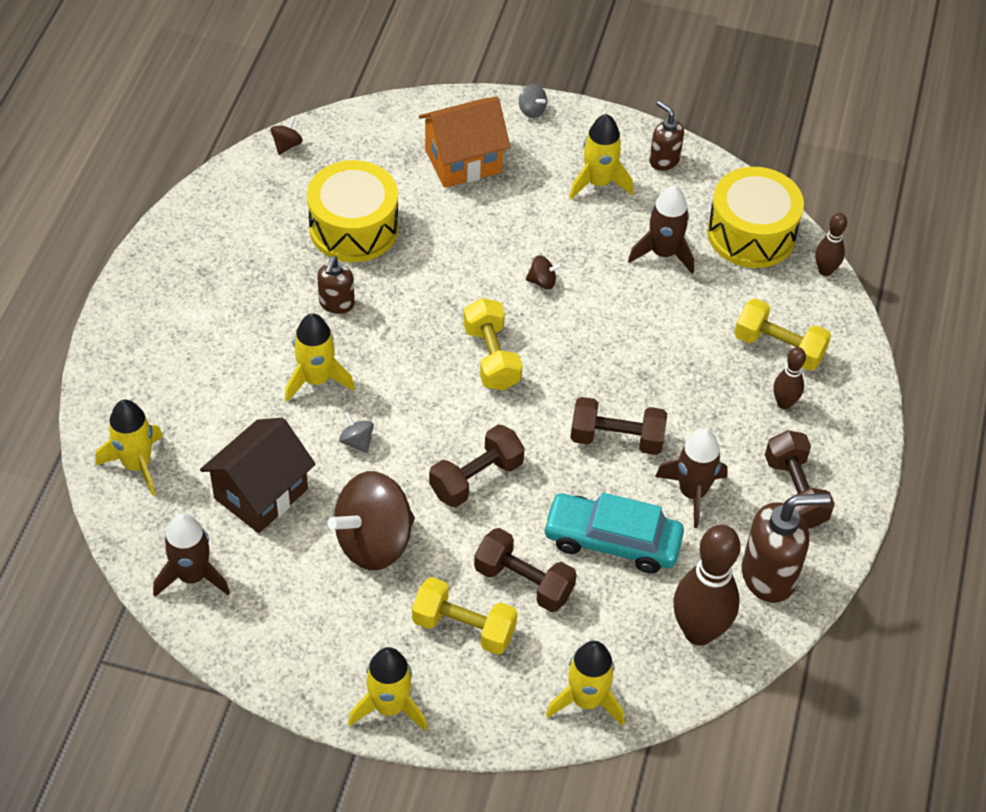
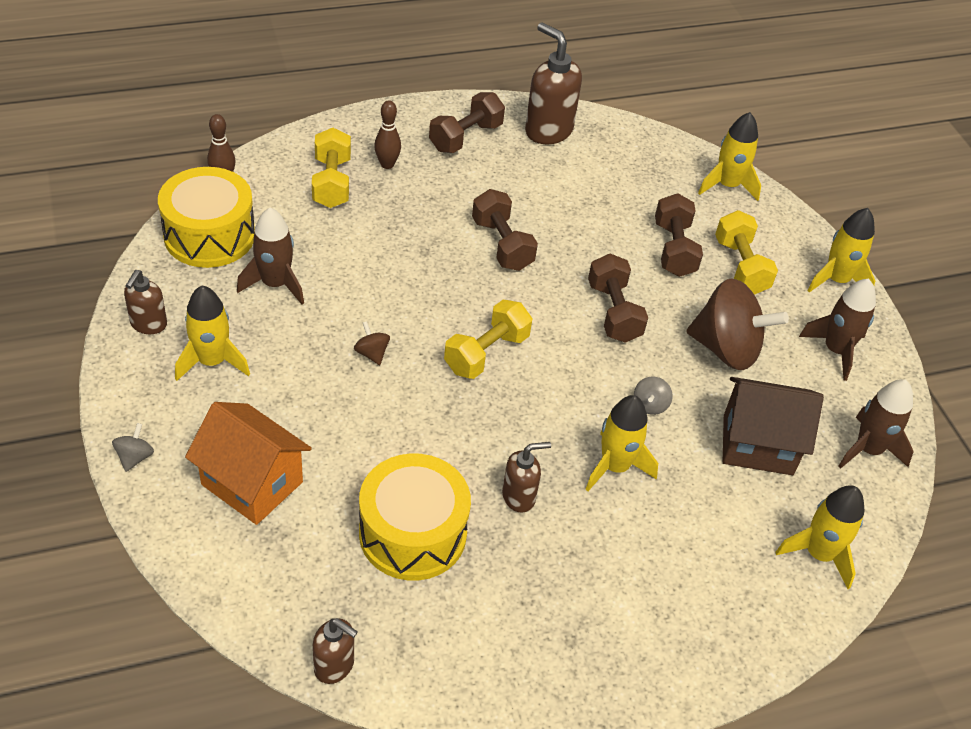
camera: 125 degrees left, 5 degrees down
brown spinning top [271,116,303,155] -> brown soap dispenser [313,618,358,684]
brown dumbbell [429,425,525,507] -> brown dumbbell turned 60 degrees clockwise [588,253,648,343]
turquoise car [542,492,684,574] -> none
brown rocket [655,429,728,528] -> brown rocket moved to [799,279,876,381]
brown bowling pin [673,525,741,646] -> none

